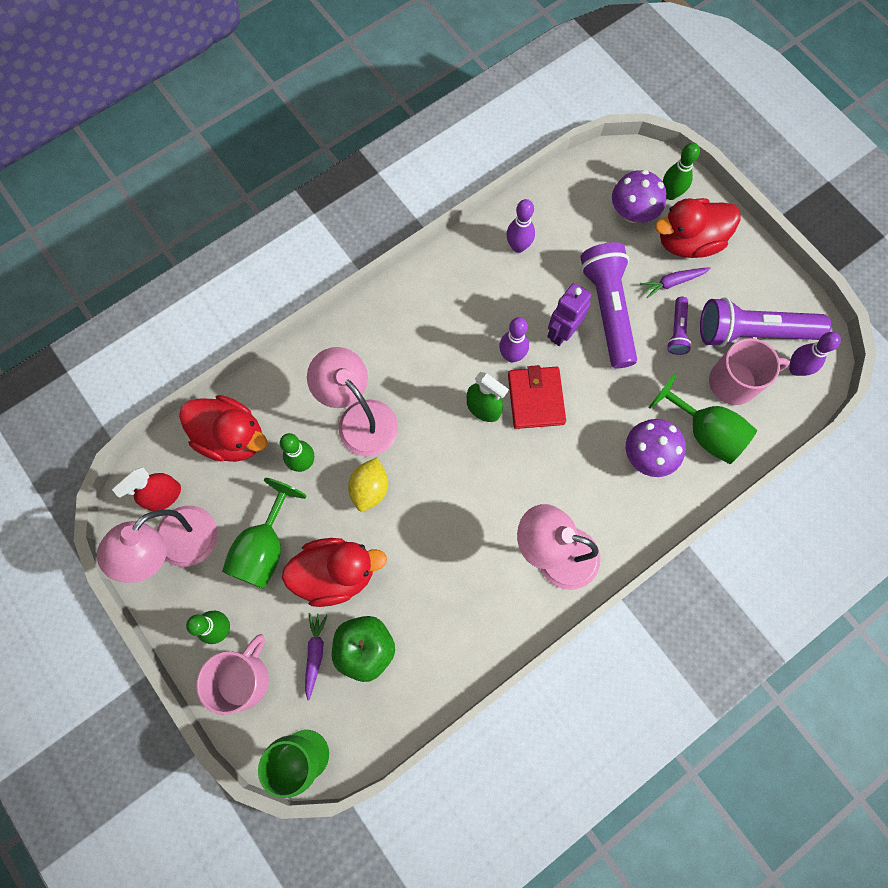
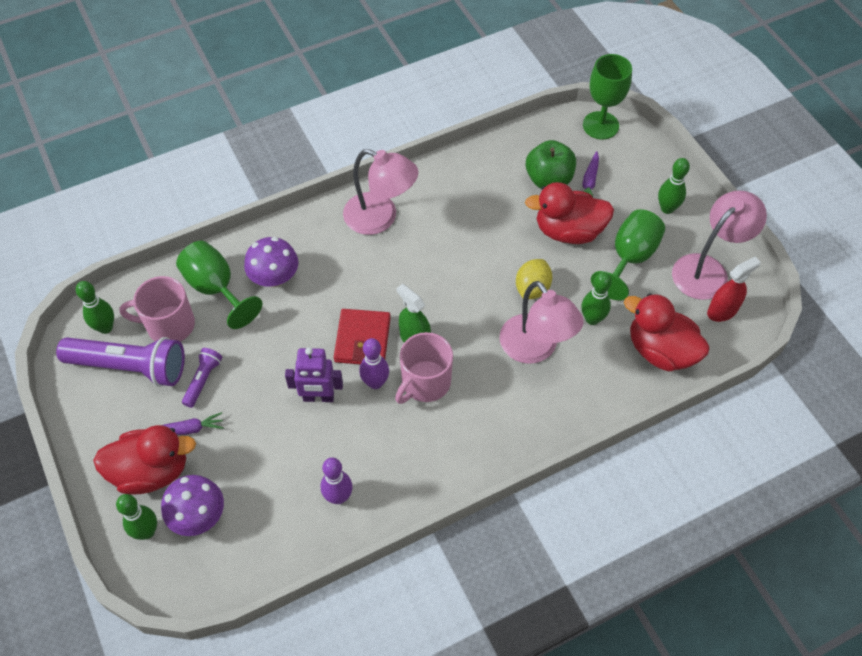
camera: 170 degrees left, 15 degrees down
pink mug [196,634,269,715] -> pink mug moved to [395,332,453,404]
purple robot [547,283,591,346] -> purple robot turned 45 degrees clockwise [285,347,343,402]
purple flashlight [580,242,637,369] -> none
purple bowling pin [789,332,841,376] -> green bowling pin [76,281,114,334]

